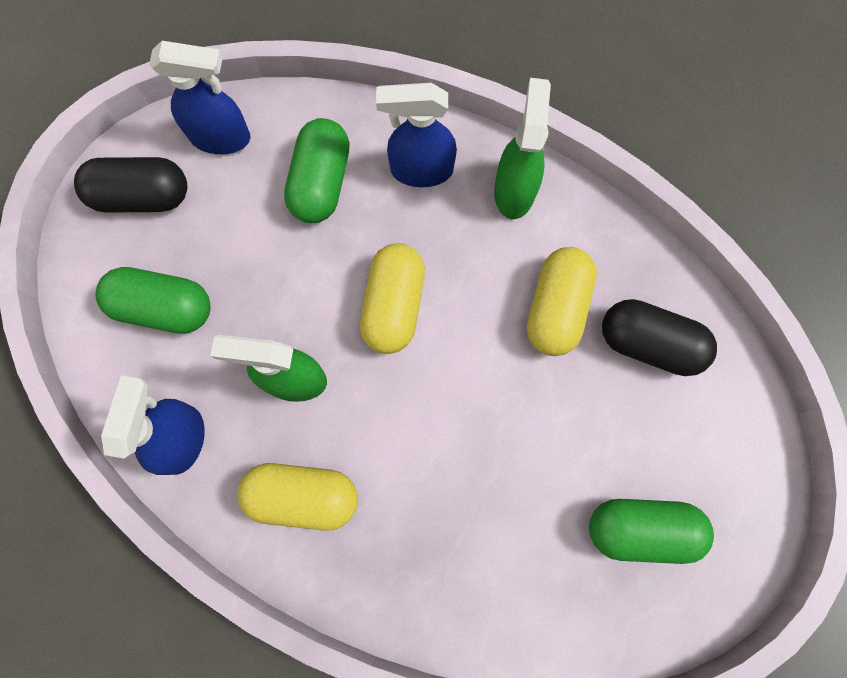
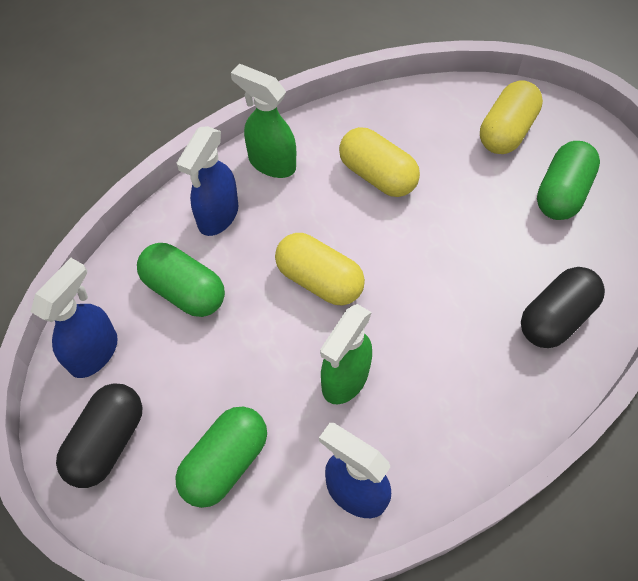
camera: 65 degrees left, 15 degrees down
yellow capsule [237,463,358,531] -> yellow capsule moved to [480,80,543,154]
black capsule [602,299,717,376] -> black capsule moved to [521,267,605,348]

